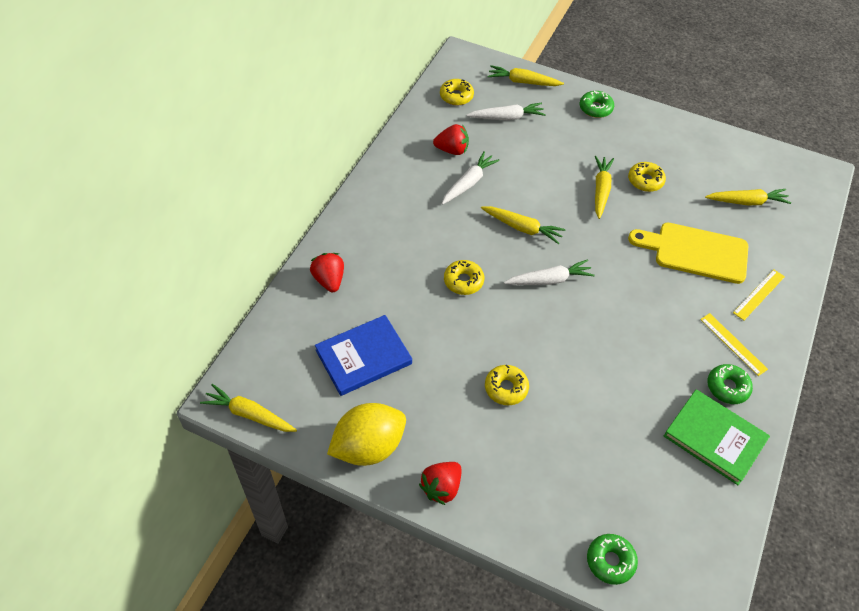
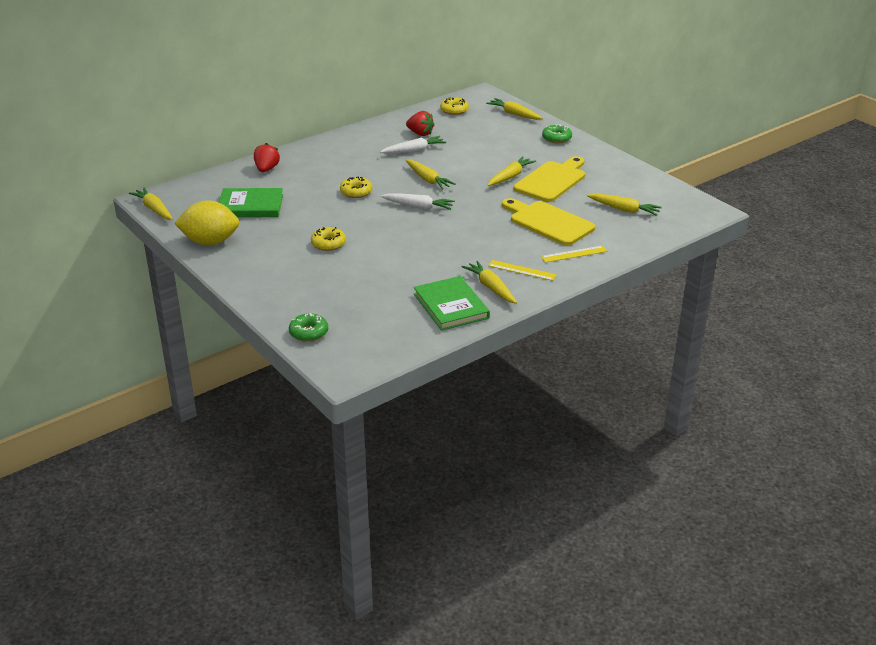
camera: 30 degrees right, 20 degrees down
blue book [315,315,412,396] -> green book [219,188,283,217]
red strawberry [419,462,462,505] -> none
white carrot [466,102,546,120] -> none
yellow donut [628,162,666,192] -> yellow cutting board [514,156,585,202]
yellow ruler [700,313,768,376] -> yellow ruler turned 60 degrees counterclockwise [488,260,557,281]
green donut [707,364,753,404] -> yellow carrot [462,261,517,304]

